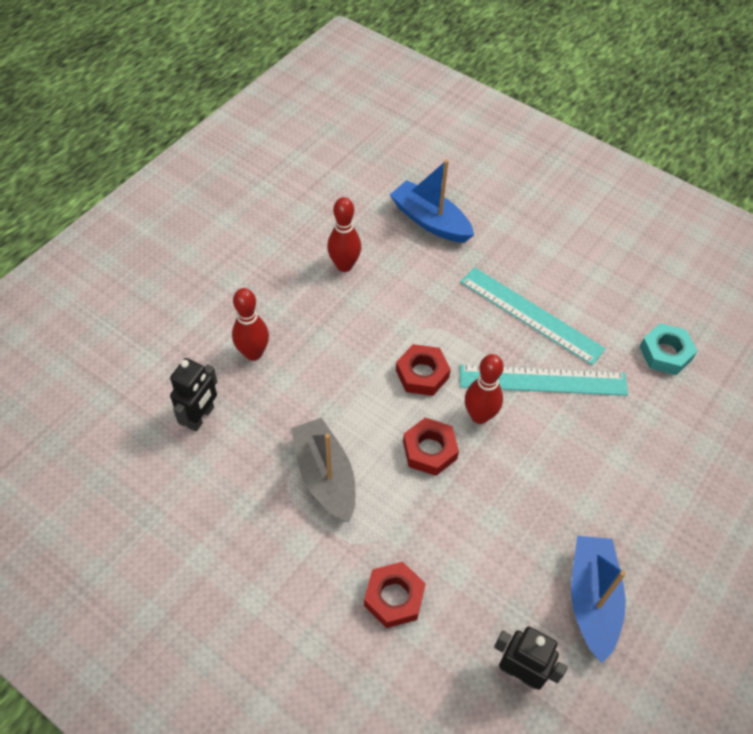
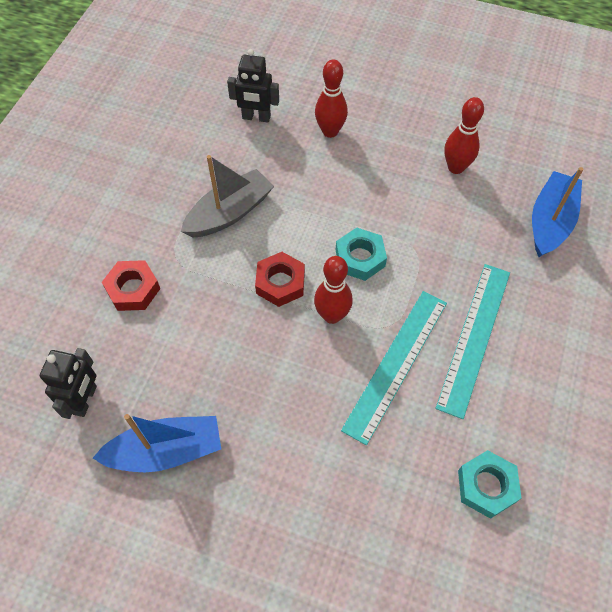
camera: 75 degrees right, 5 degrees up
red nut [396,344,451,396] -> turquoise nut [336,227,387,281]
turquoise ruler [460,365,628,396] -> turquoise ruler turned 45 degrees clockwise [341,291,447,445]

